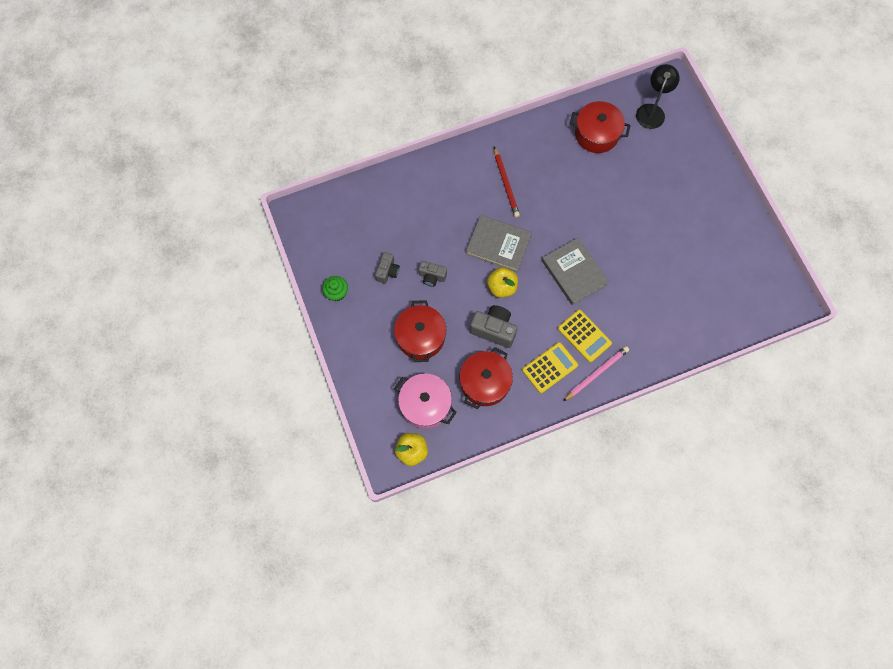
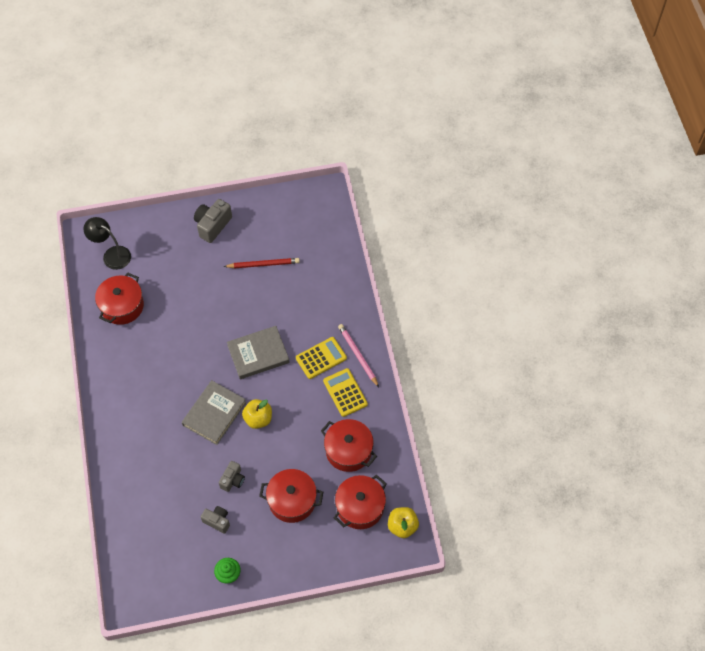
camera: 80 degrees left, 10 degrees down
pink pot [394,374,457,429] -> red pot [334,475,387,529]
grey camera [470,305,517,348] -> grey camera moved to [194,199,232,243]
red pencil [494,147,520,217] -> red pencil moved to [224,258,300,268]

